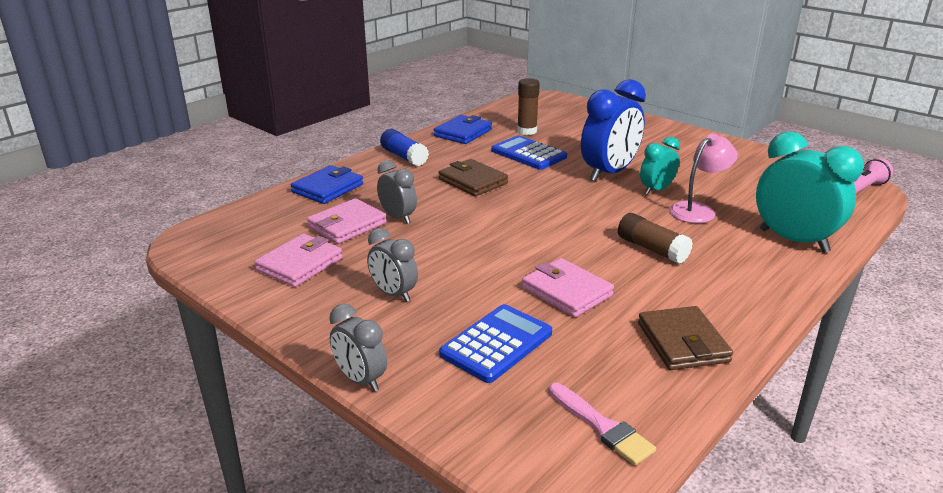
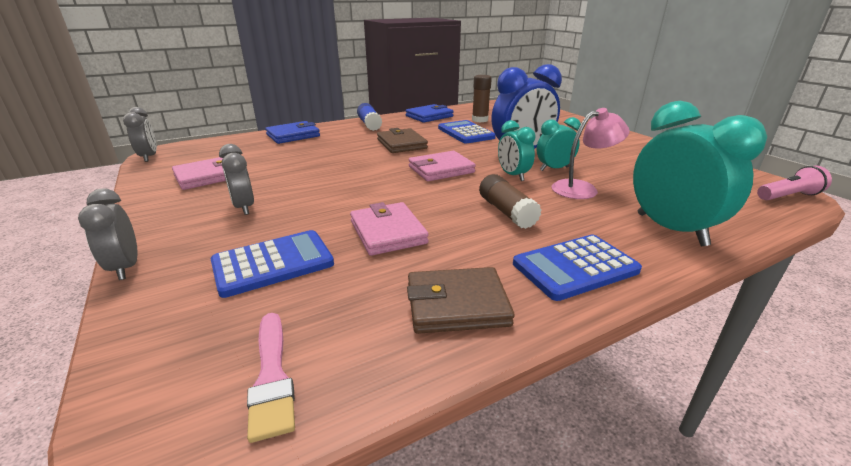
camera: 20 degrees right, 0 degrees up
pink wallet [307,198,387,244] -> pink wallet moved to [409,151,476,181]
grey clock [377,160,417,224] -> grey clock moved to [123,107,157,162]
brown wallet [638,306,733,370] -> brown wallet turned 75 degrees clockwise [407,267,515,334]
none -> turquoise clock [498,120,535,181]
none -> blue calculator [513,235,642,301]

